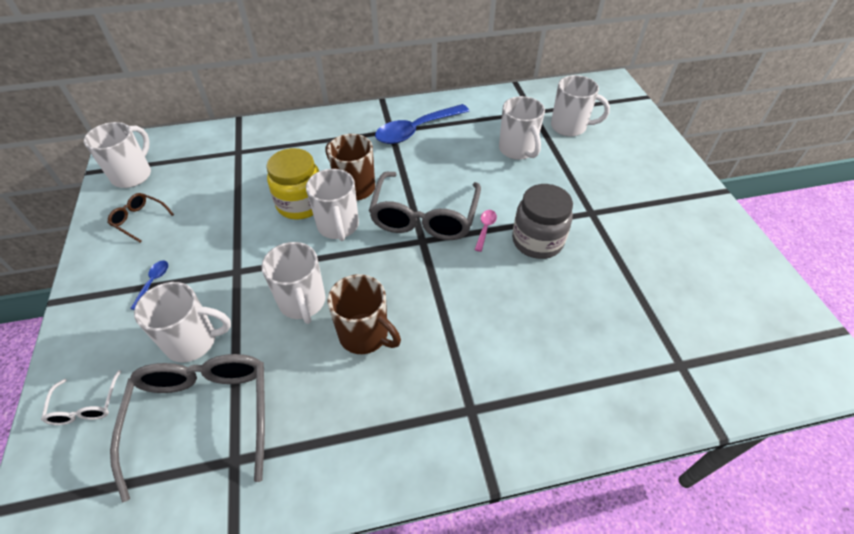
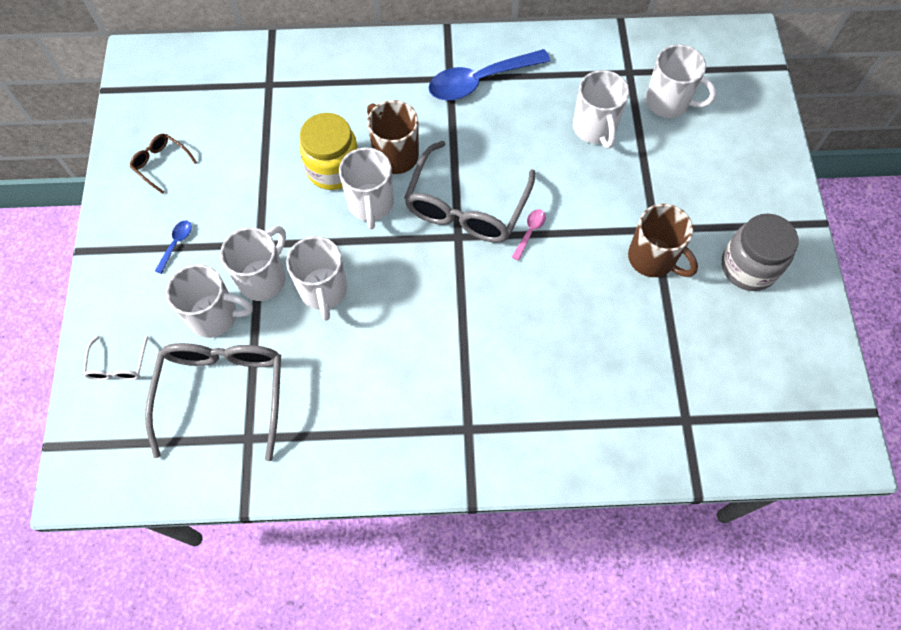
camera: 10 degrees right, 15 degrees up
white mug [84,122,151,188] -> white mug moved to [220,226,286,301]
brown mug [327,274,401,354] -> brown mug moved to [628,204,698,277]
grey jar [512,184,573,259] -> grey jar moved to [722,214,798,291]

